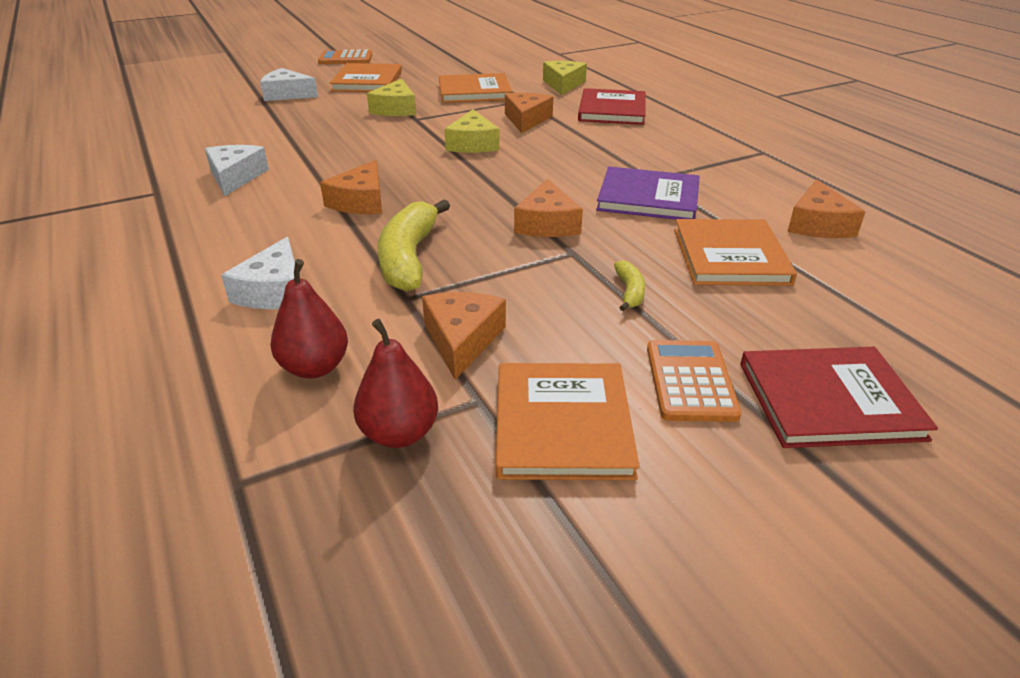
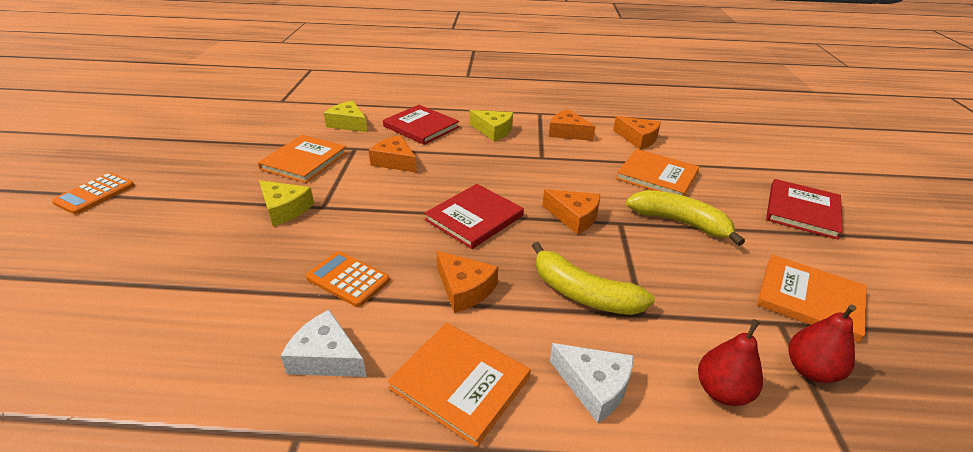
camera: 60 degrees left, 0 degrees up
white cheese [260,68,318,101] -> none
orange book [330,63,402,92] -> orange book moved to [388,323,531,447]
orange cheese [422,292,506,380] -> orange cheese moved to [549,109,596,141]
yellow cheese [444,109,500,153] -> yellow cheese moved to [470,110,513,141]
purple book [596,167,700,220] -> none
yellow banana [614,260,645,311] -> yellow banana [626,190,745,246], size x2.12
orange calculator [647,340,741,422] -> orange calculator moved to [306,251,390,307]
none -> red book [424,184,524,249]

